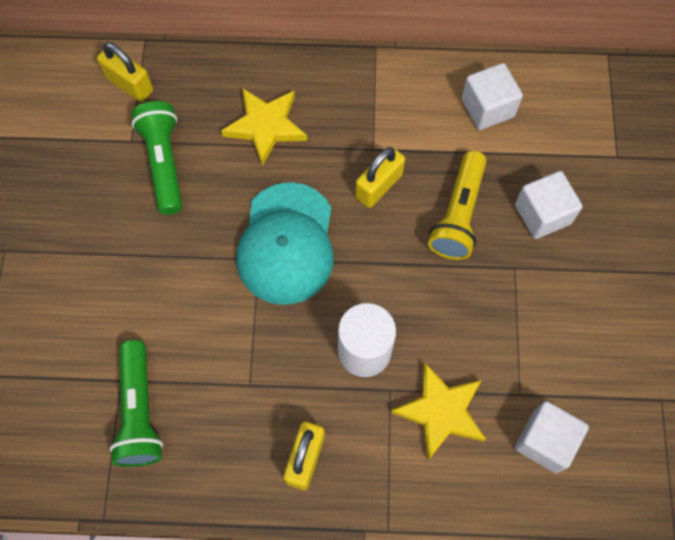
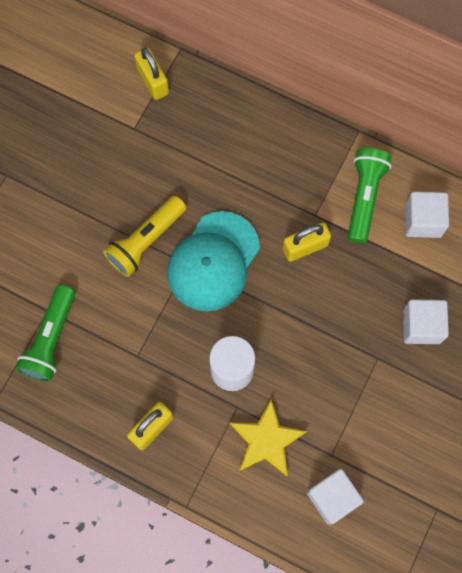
camera: 25 degrees right, 5 degrees up
green flashlight [132,101,183,215] -> green flashlight moved to [348,148,392,243]
yellow star [221,88,307,166] -> none
yellow flashlight [428,150,487,260] -> yellow flashlight moved to [103,196,186,277]

